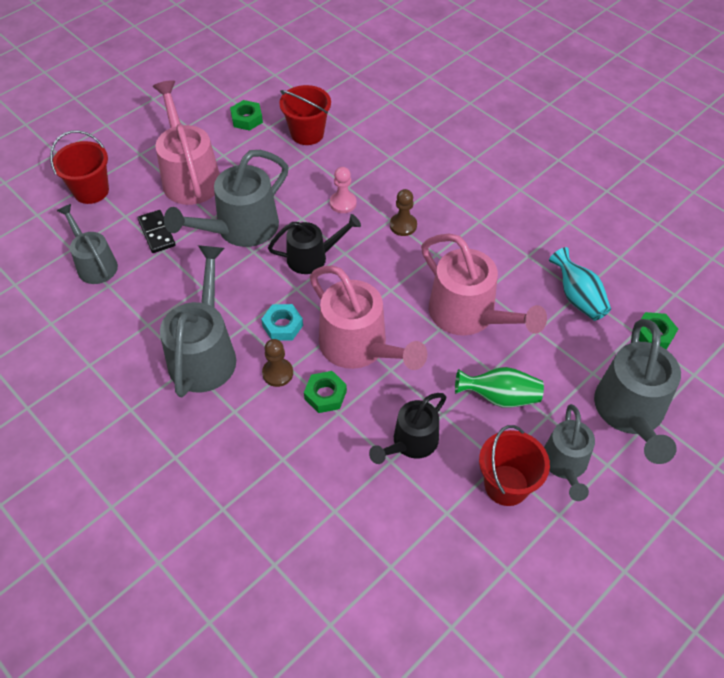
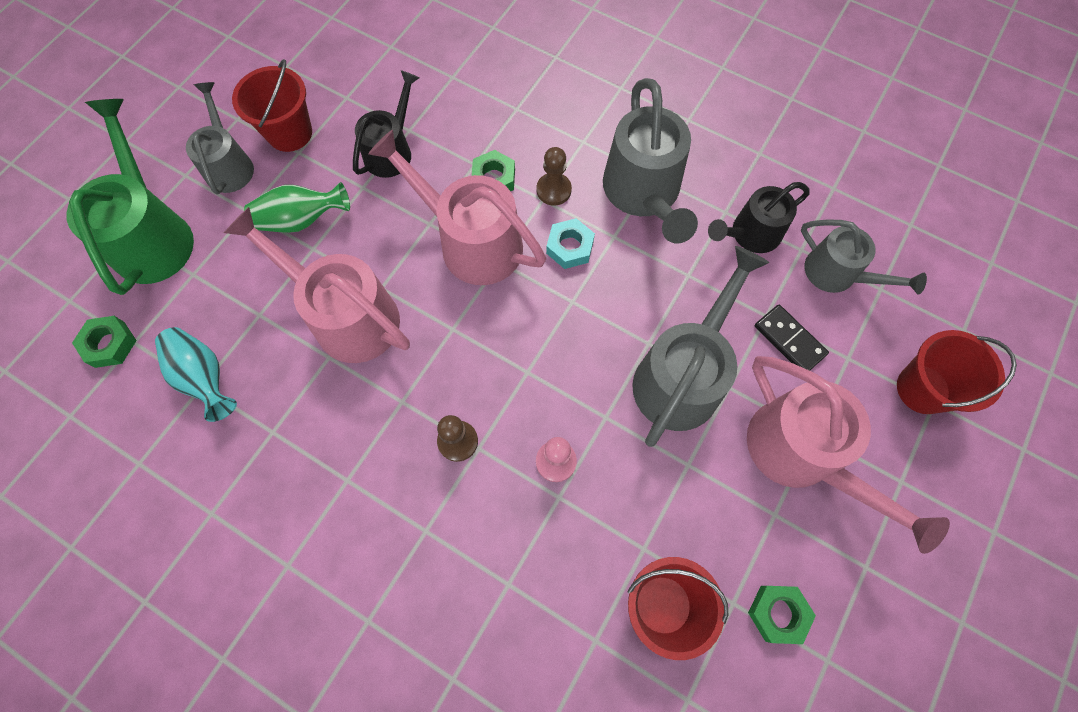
camera: 165 degrees right, 15 degrees up
black watering can [268,214,361,274] -> black watering can moved to [708,182,809,253]
grey watering can [594,319,681,464] -> green watering can [66,99,194,295]

